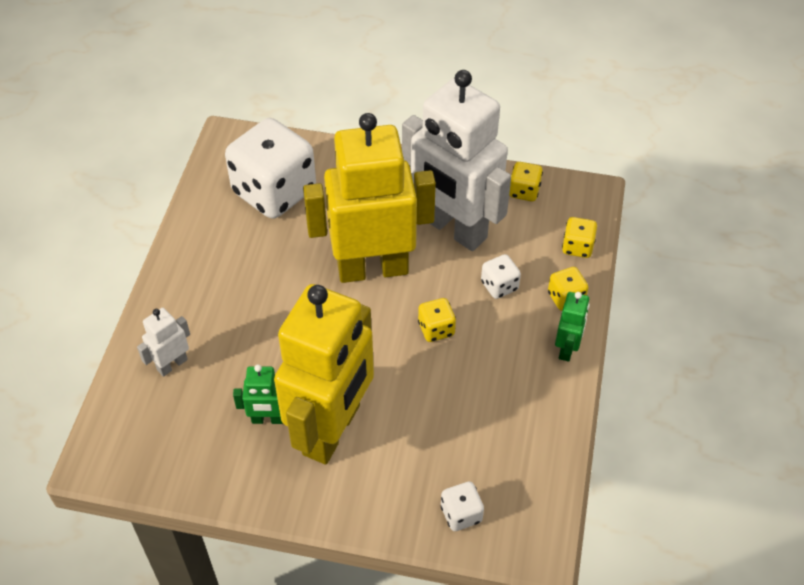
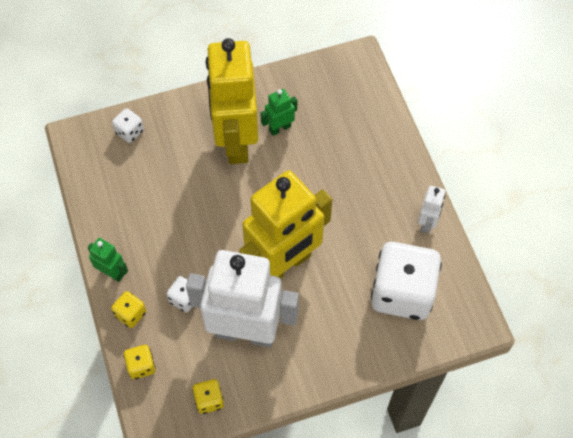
camera: 150 degrees right, 10 degrees up
white robot [137,308,190,377] -> white robot moved to [418,186,445,233]
yellow dice [418,298,456,342] -> none
green robot [555,292,590,362] -> green robot turned 135 degrees clockwise [88,238,128,282]

